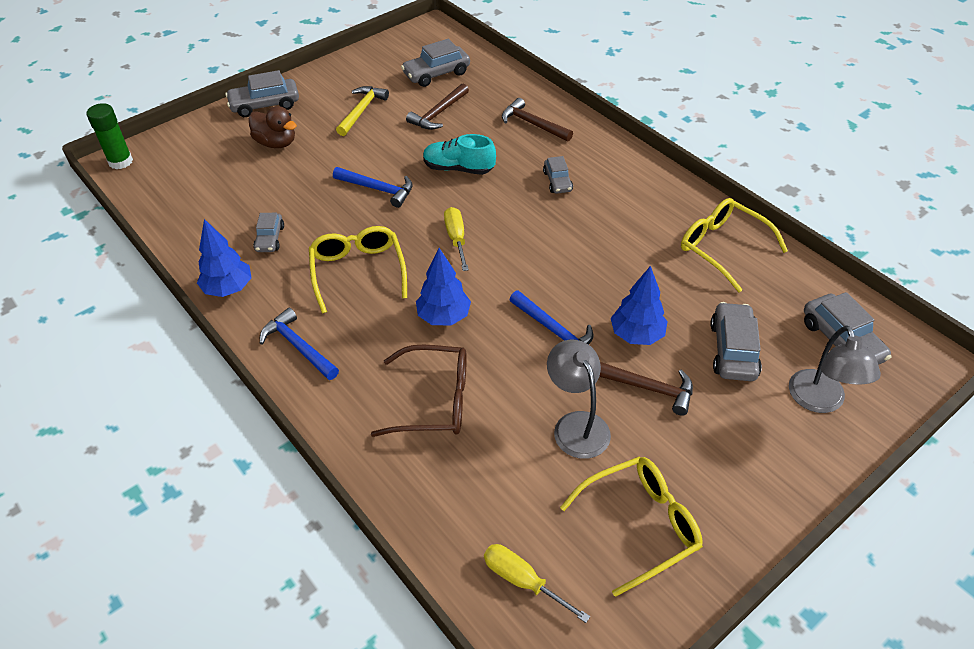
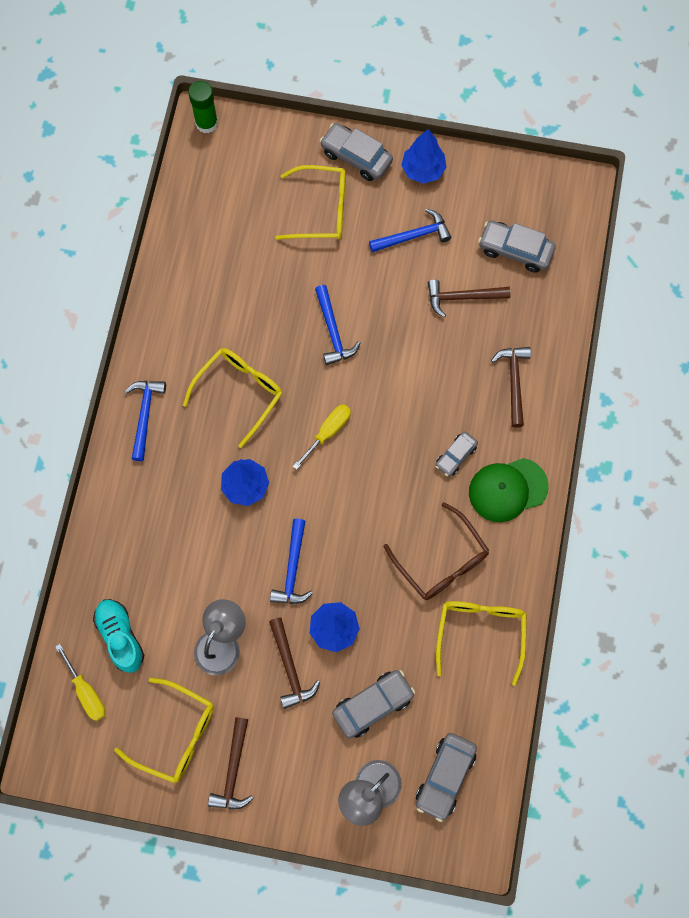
camera: 50 degrees right, 25 degrees up
blue tree [197,219,252,297] -> blue tree moved to [401,129,447,184]
brown duck [249,106,297,148] -> yellow glasses [275,165,346,240]
grey car [253,213,284,252] -> none
yellow hammer [336,86,389,136] -> blue hammer [369,209,451,253]
brown glasses [371,344,467,437] -> brown glasses moved to [384,502,489,600]
turquoise shoe [423,134,496,175] -> turquoise shoe moved to [93,599,144,673]
yellow screwdriver [484,544,590,623] -> yellow screwdriver turned 150 degrees clockwise [55,644,106,721]
none -> brown hammer [208,717,253,809]
none -> green cap [469,458,549,522]

